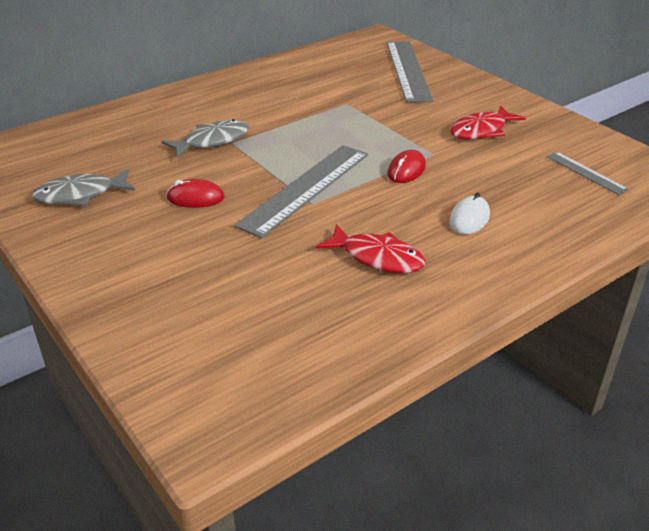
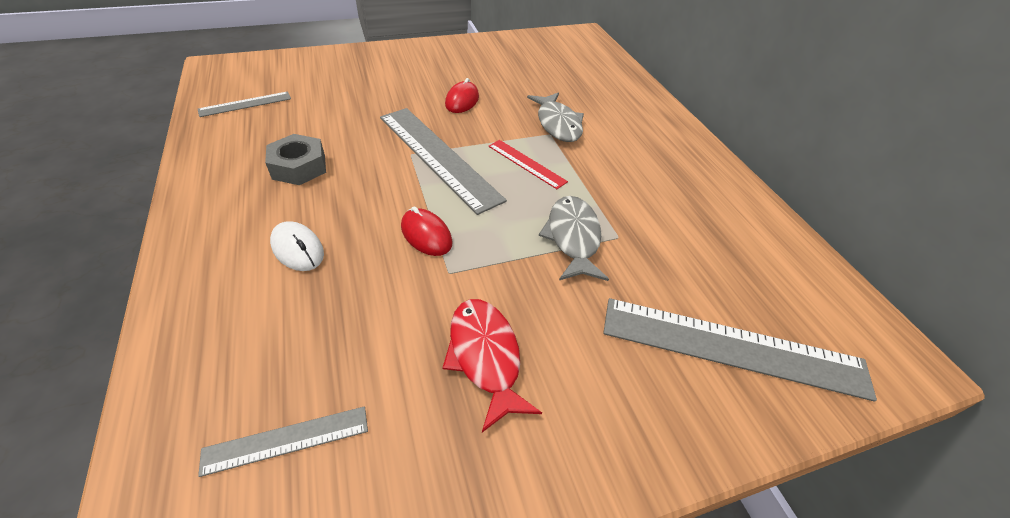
camera: 105 degrees right, 10 degrees up
grey fish [32,169,135,206] -> grey fish moved to [539,196,609,281]
red fish [316,224,425,273] -> grey nut [265,134,326,185]
none -> grey ruler [198,91,291,117]
none -> red ruler [489,140,568,189]

